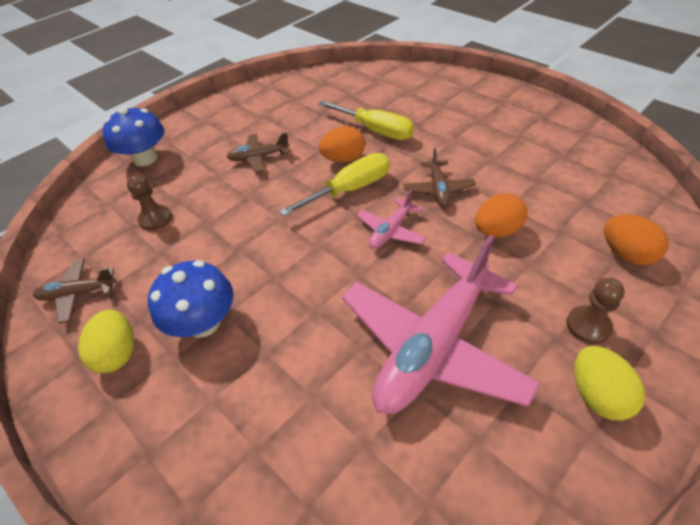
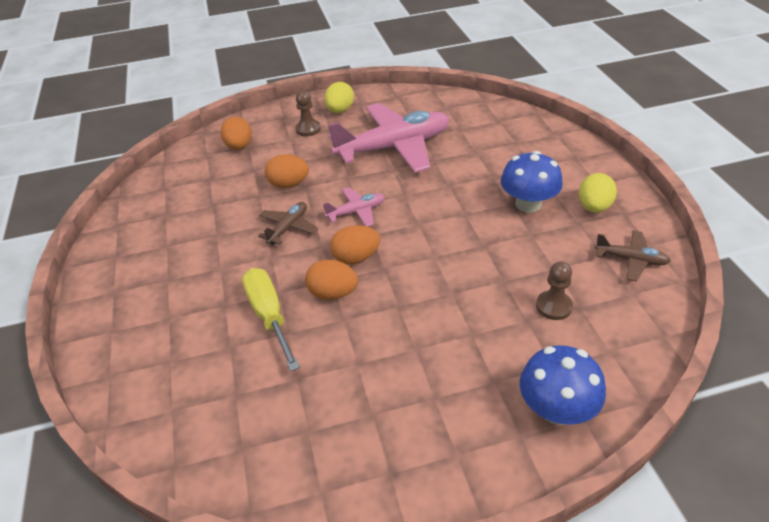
camera: 150 degrees left, 5 degrees down
brown plane [227,133,289,173] -> none
yellow screwdriver [279,153,390,216] -> orange egg [330,225,380,264]

